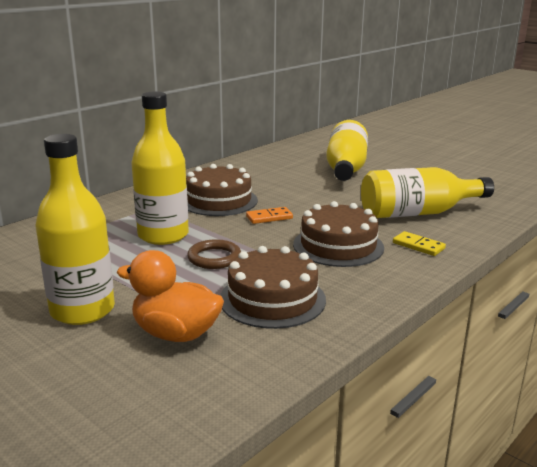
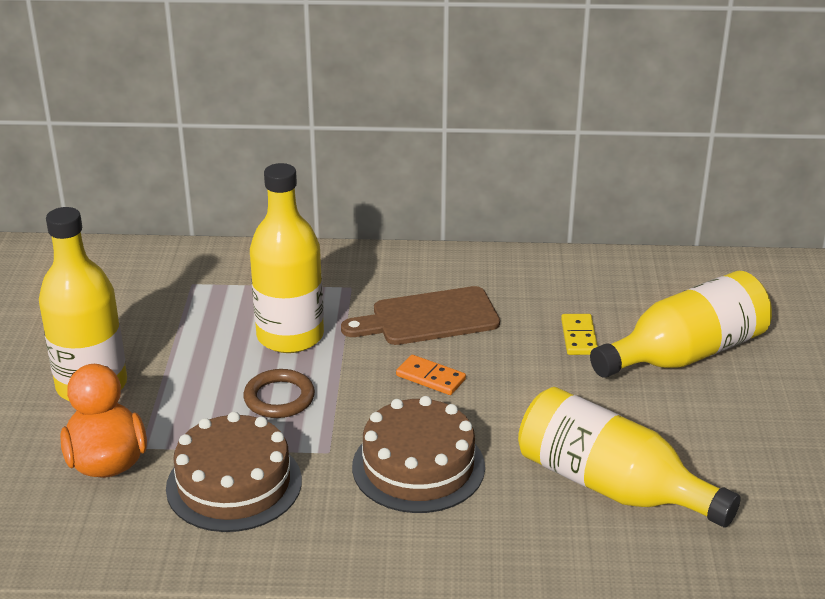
camera: 50 degrees right, 10 degrees up
brown cake [186,164,258,216] -> brown cutting board [341,286,500,345]
yellow domino [393,231,446,256] -> yellow domino moved to [561,314,598,355]

